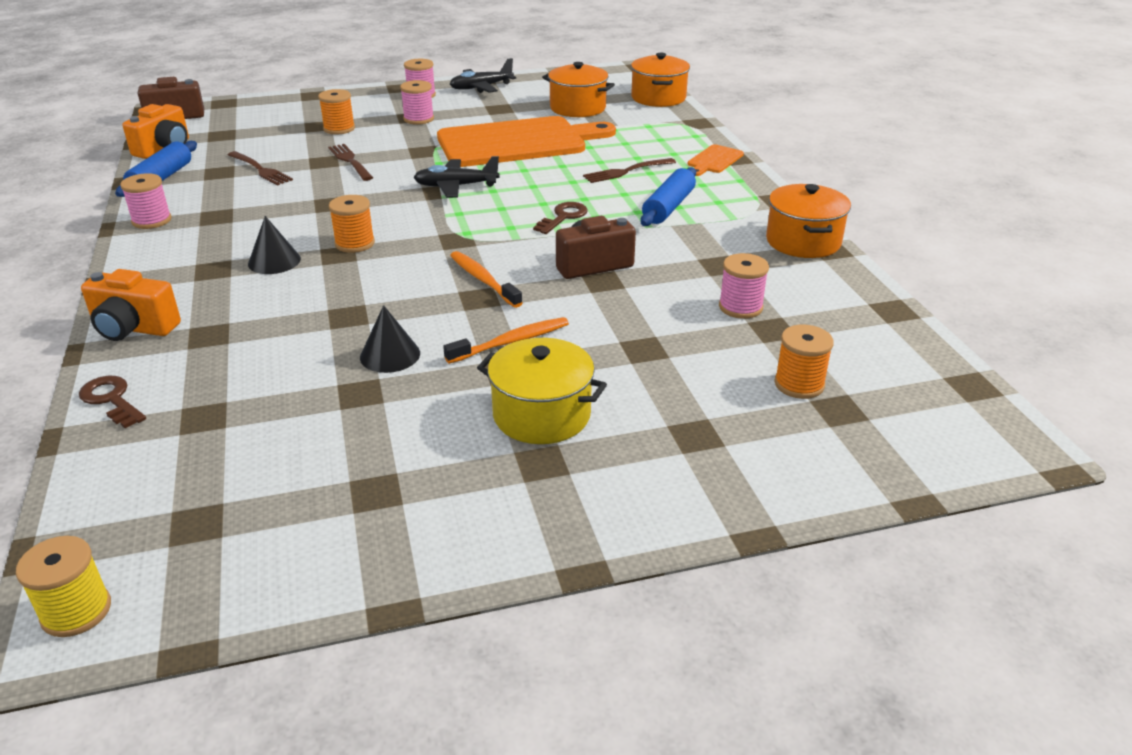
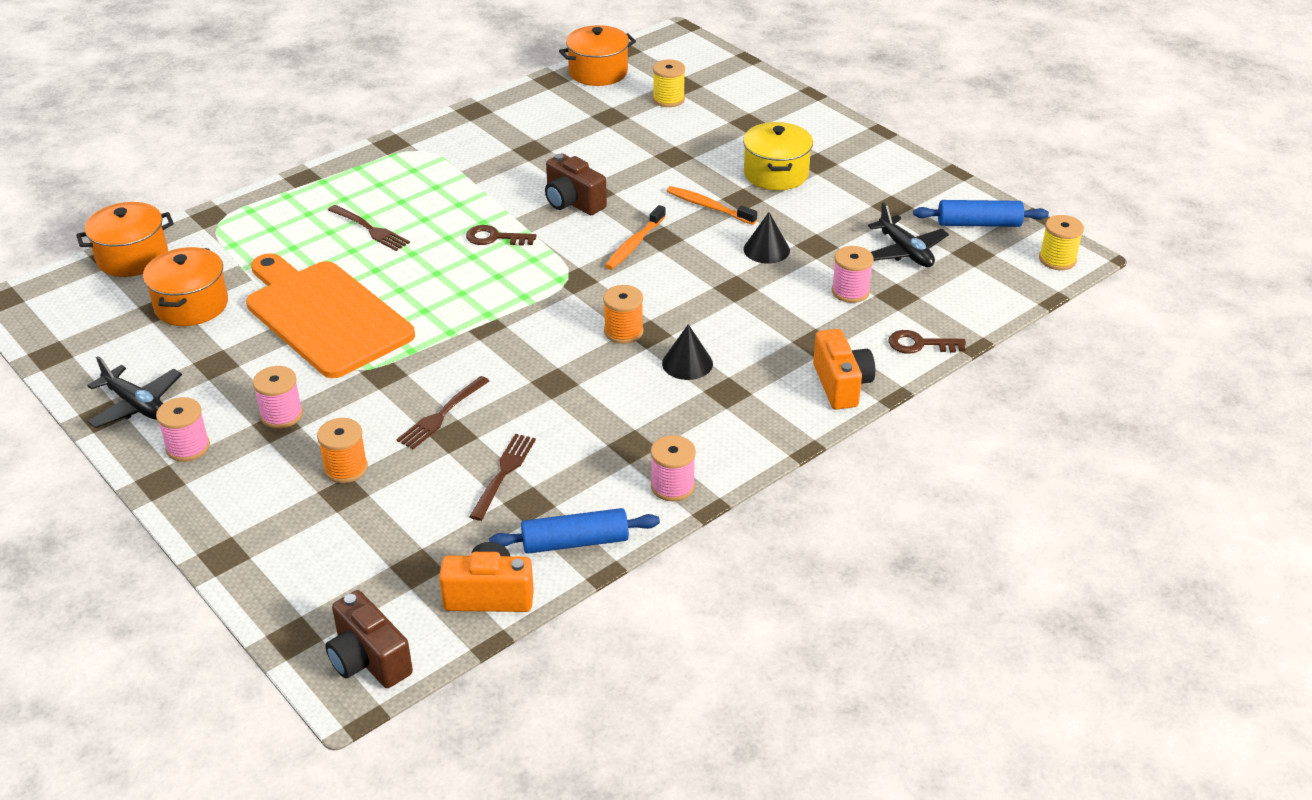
camera: 115 degrees left, 5 degrees up
brown key [79,376,146,428] -> brown key turned 75 degrees clockwise [888,330,966,354]
black plane [413,156,500,198] -> black plane moved to [868,202,949,267]
blue rolling pin [640,167,696,226] -> blue rolling pin moved to [913,200,1049,227]
orange cutting board [688,144,744,176] -> none
pink spool [719,253,769,319] -> pink spool moved to [832,246,874,303]
orange pot [766,184,851,258] -> orange pot moved to [559,25,636,86]
orange spool [774,325,834,399] -> yellow spool [653,59,685,107]

